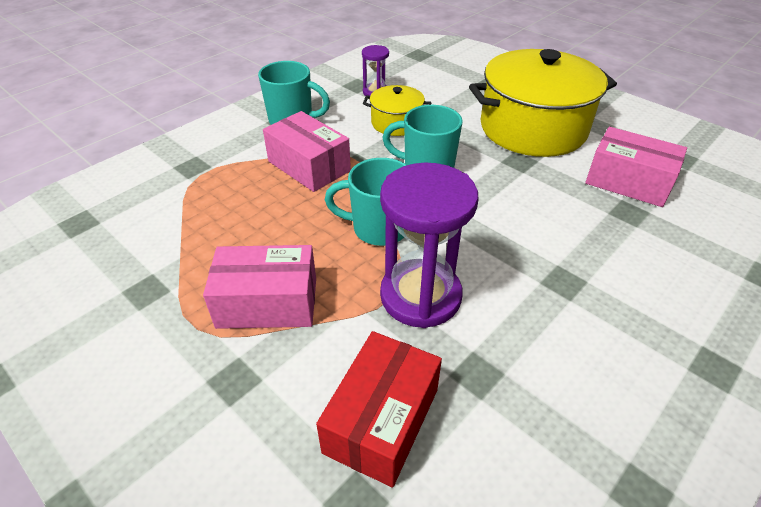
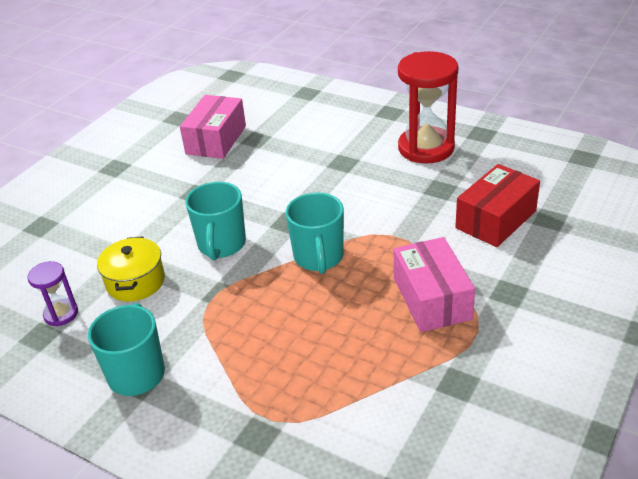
camera: 100 degrees left, 5 degrees down
pink box [263,111,351,192] -> none
red box [316,331,442,488] -> red box turned 60 degrees counterclockwise [455,164,540,247]
purple hourglass [380,163,478,328] -> none
yellow pot [469,49,617,157] -> none
none -> red hourglass [398,51,458,163]

